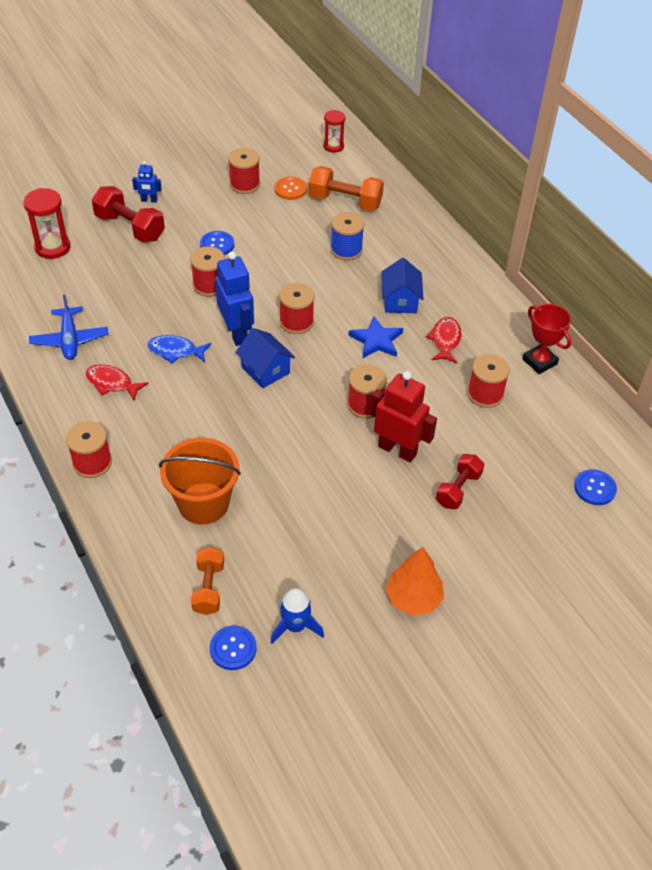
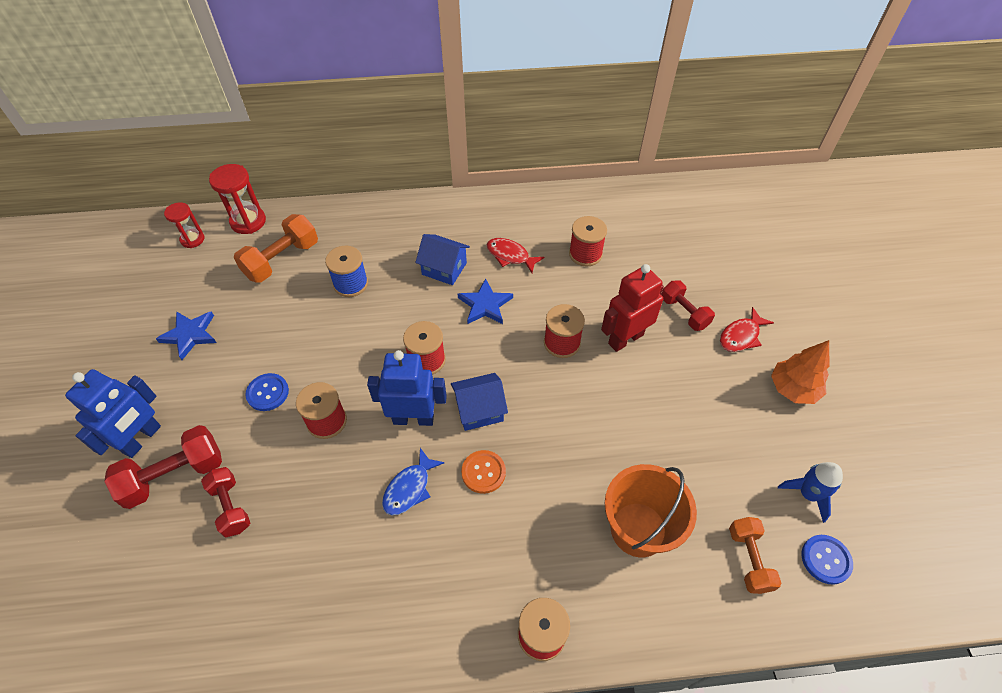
camera: 65 degrees left, 5 degrees up
red hourglass [23,188,71,259] -> red hourglass moved to [209,164,266,234]
blue plane [29,295,108,360] -> none
red fish [85,364,149,401] -> red fish moved to [720,307,774,352]
blue robot [132,161,162,203] -> blue robot [65,369,161,458], size x2.00
orange dumbbell [191,547,224,615] -> orange dumbbell turned 60 degrees clockwise [729,517,781,594]
red spool [228,148,260,194] -> blue star [156,311,217,360]
orange button [275,177,307,200] -> orange button moved to [461,450,506,494]
red trophy [522,304,571,374] -> none
blue button [574,469,617,505] -> none
none -> red dumbbell [201,467,250,537]

